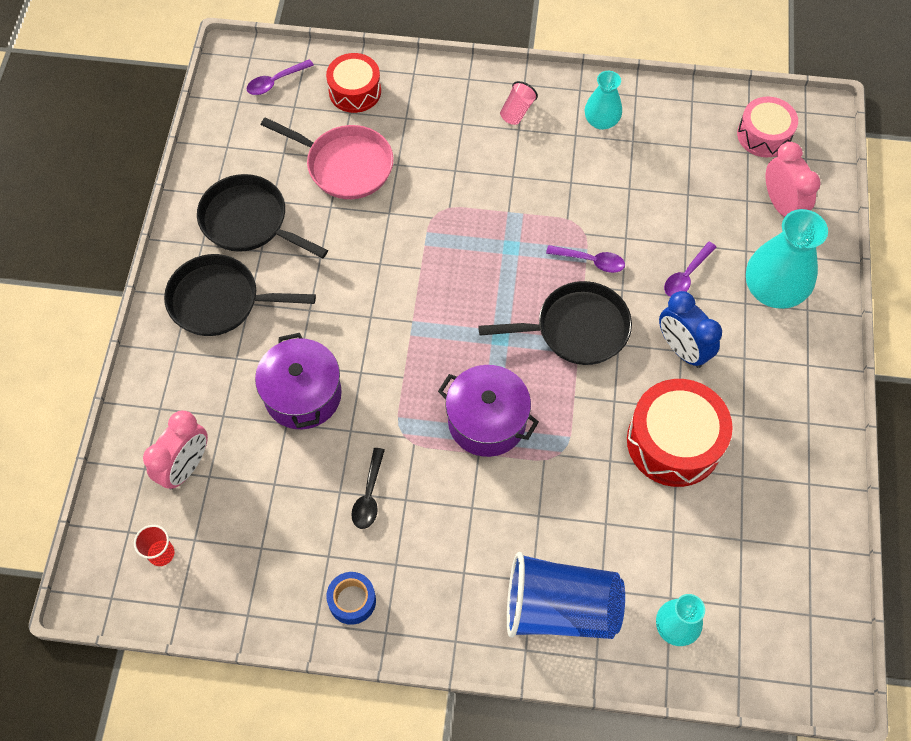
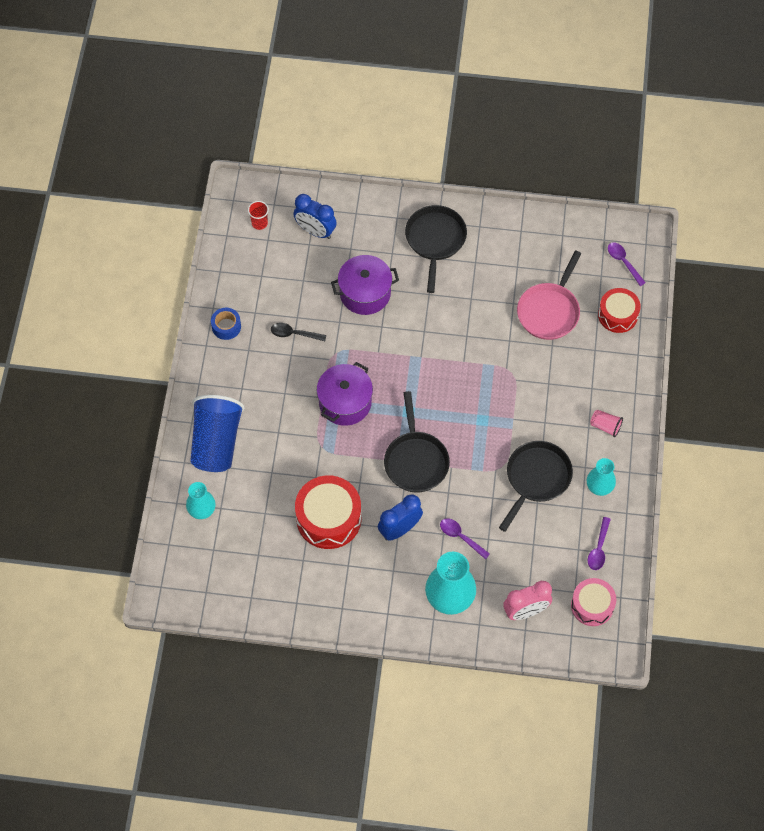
camera: 90 degrees right, 0 degrees up
pink clock [143,410,208,489] -> blue clock [293,194,337,239]
black pan [197,174,328,258] -> black pan moved to [499,441,573,532]
purple spoon [546,245,625,273] -> purple spoon moved to [588,517,611,570]

